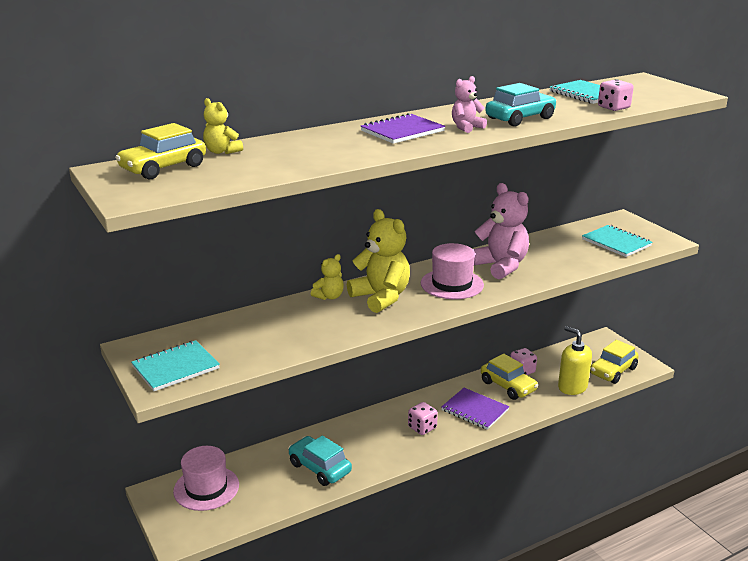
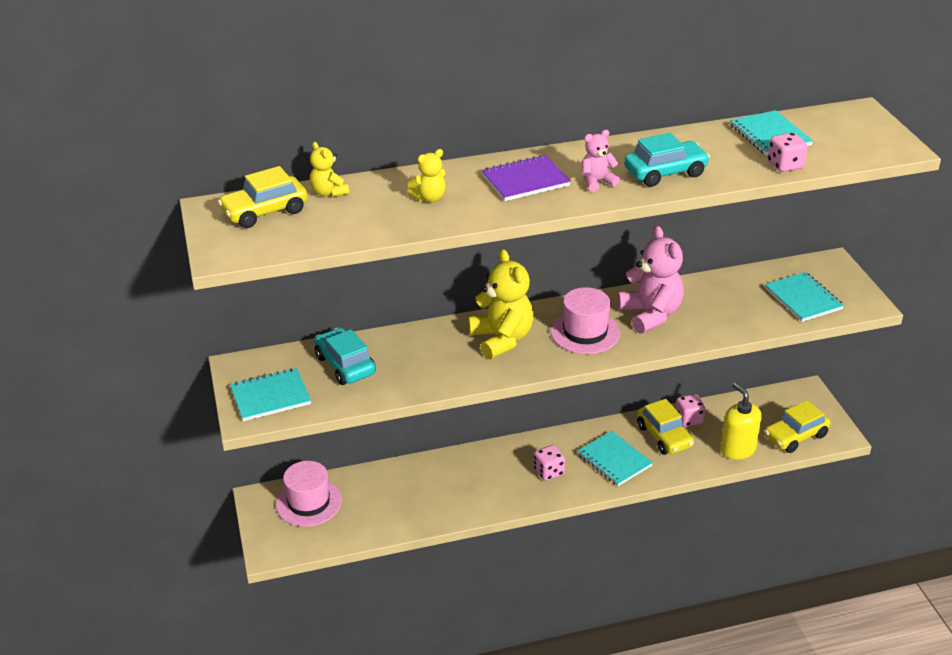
camera: 15 degrees right, 10 degrees up
turquoise car [288,436,352,486] -> turquoise car moved to [315,328,376,385]
yellow teddy bear [311,254,344,300] -> yellow teddy bear moved to [407,149,446,202]
purple notebook [441,388,509,430] -> turquoise notebook [578,431,653,486]

